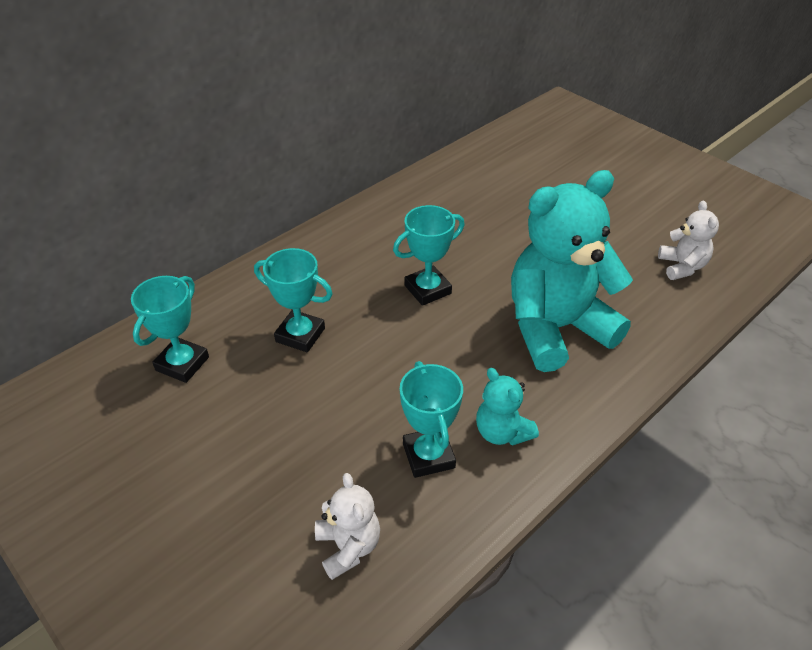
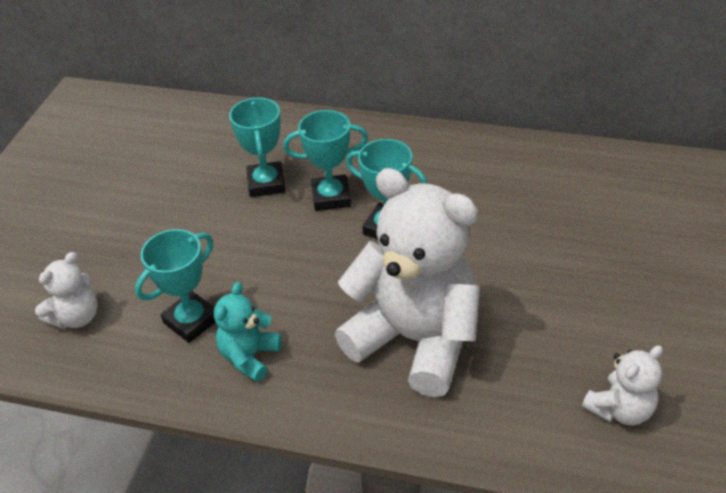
camera: 60 degrees right, 0 degrees up
turquoise trophy [131,276,209,383] -> turquoise trophy moved to [283,110,368,211]
turquoise teddy bear [511,170,633,372] -> white teddy bear [335,168,480,397]

